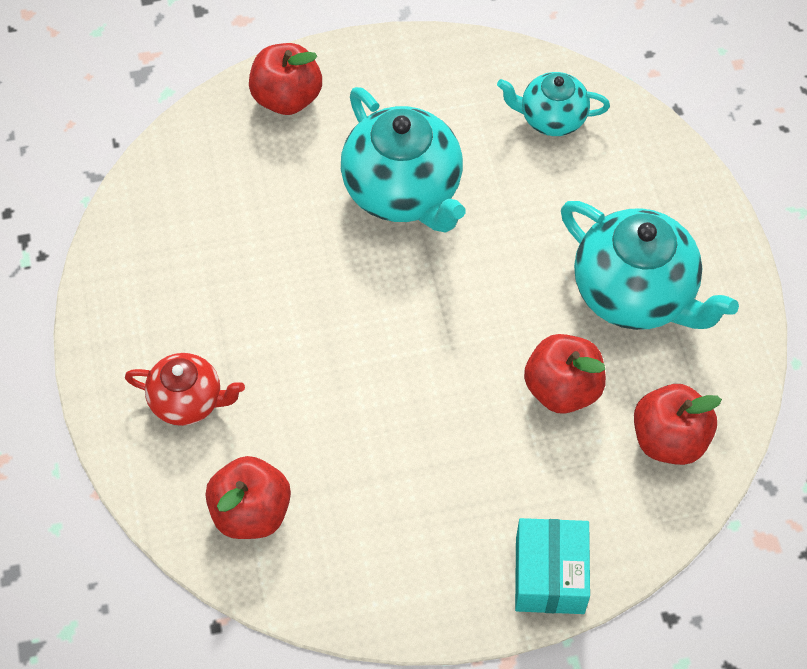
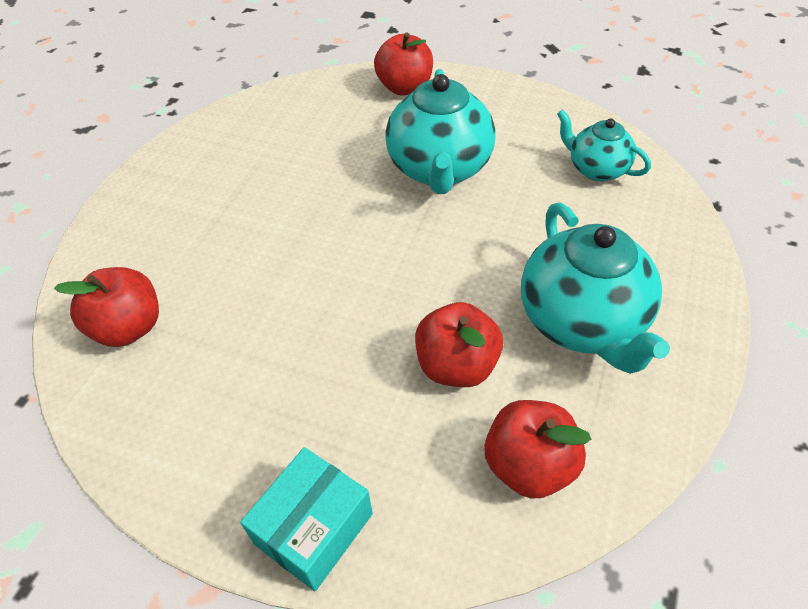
camera: 35 degrees right, 10 degrees down
red teapot [125,353,245,426] -> none

